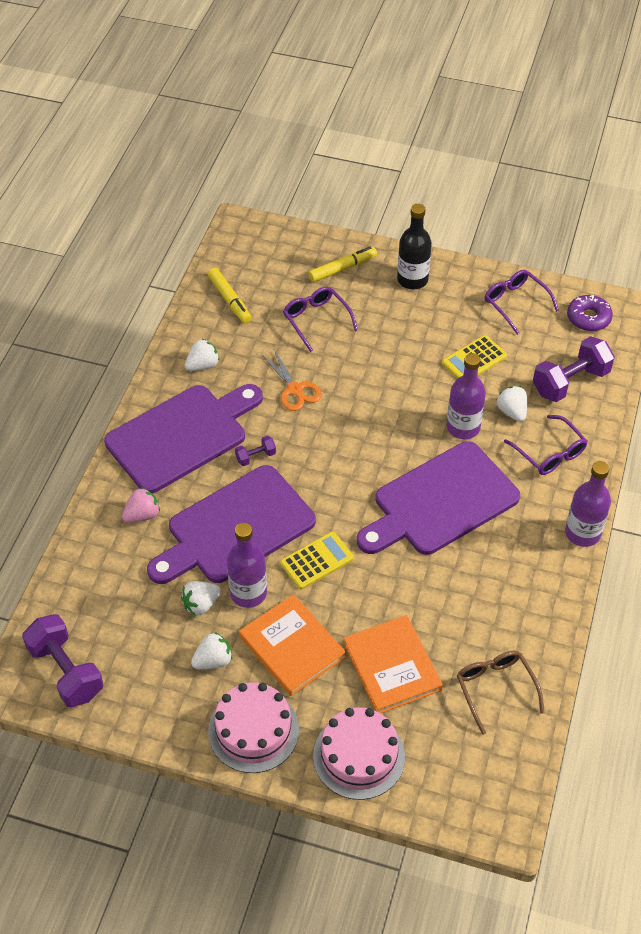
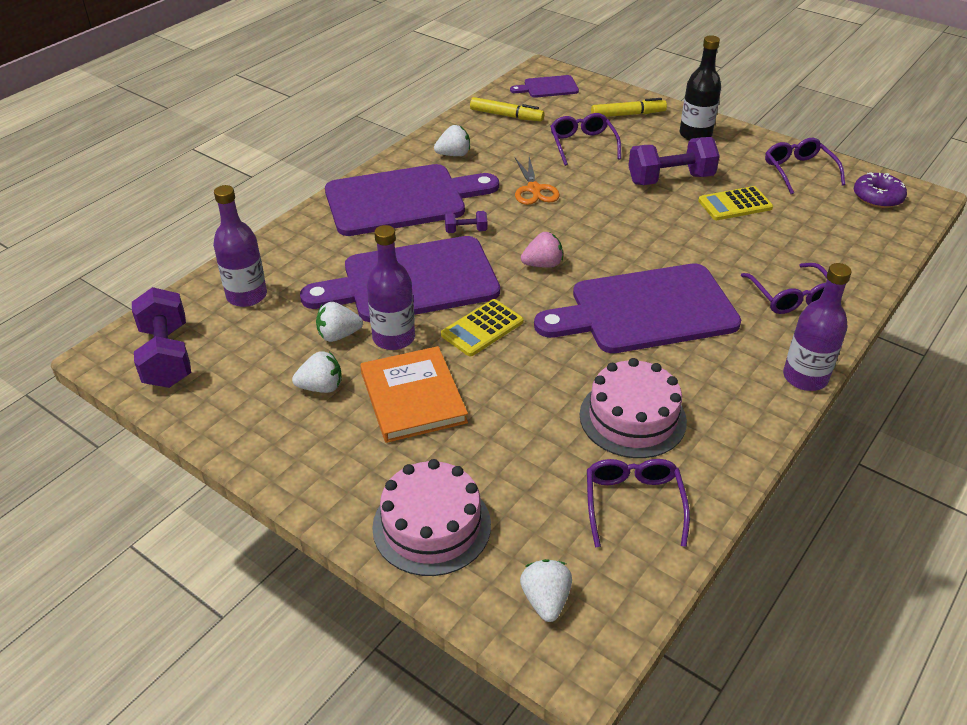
camera: 20 degrees right, 10 degrees down
pink strawberry [122,487,160,523] -> pink strawberry moved to [521,232,563,268]
yellow marker [208,268,251,323] -> yellow marker turned 60 degrees counterclockwise [470,97,544,122]
pink cake [208,682,299,773] -> pink cake moved to [580,358,687,458]
yellow calculator [280,532,354,589] -> yellow calculator turned 150 degrees clockwise [441,299,524,356]
orange book [343,615,443,713] -> none
purple bottle [446,353,486,439] -> purple bottle moved to [213,185,267,307]
brown glasses [457,651,545,735] -> purple glasses [587,459,690,547]
white strawberry [496,386,527,422] -> white strawberry moved to [520,559,572,622]
purple dumbbell [533,336,615,402] -> purple dumbbell moved to [628,137,720,185]
none -> purple cutting board [510,75,579,98]

